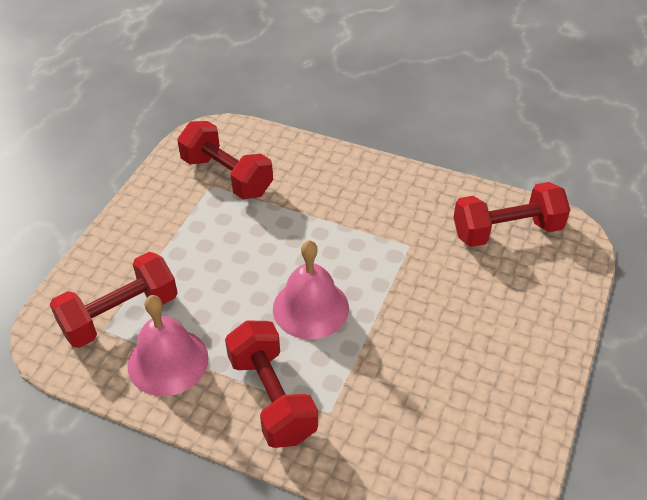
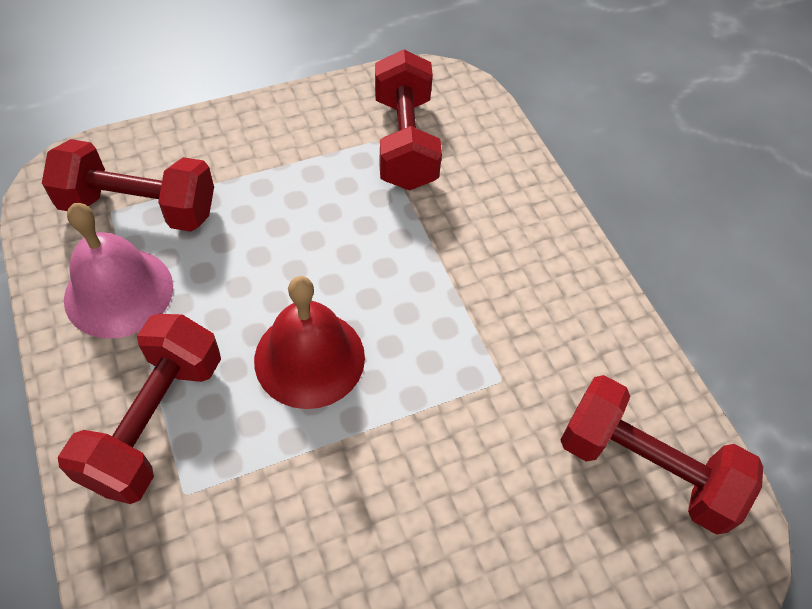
camera: 40 degrees right, 10 degrees up
pink bell [273,240,349,339] -> red bell [254,276,365,409]

